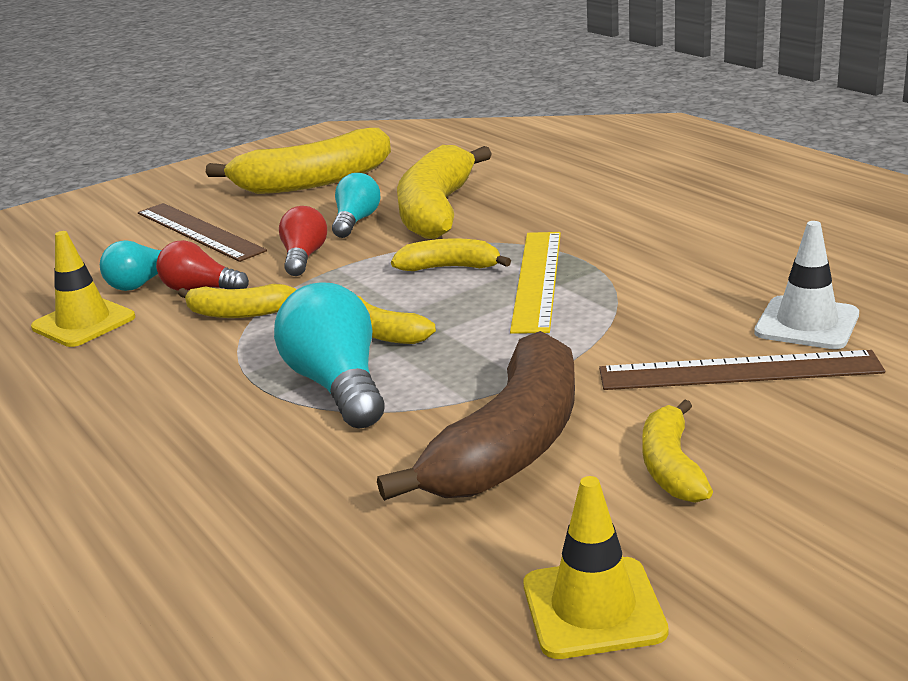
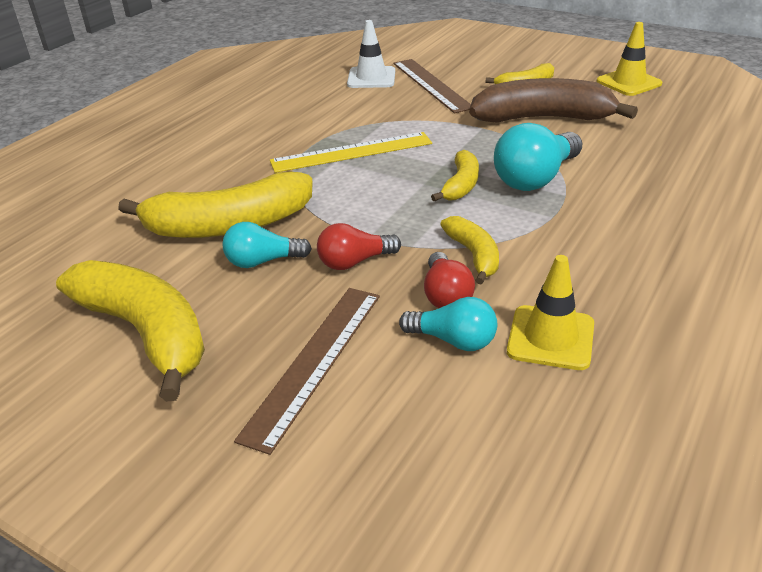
camera: 115 degrees left, 10 degrees up
yellow banana [391,238,511,271] -> none

